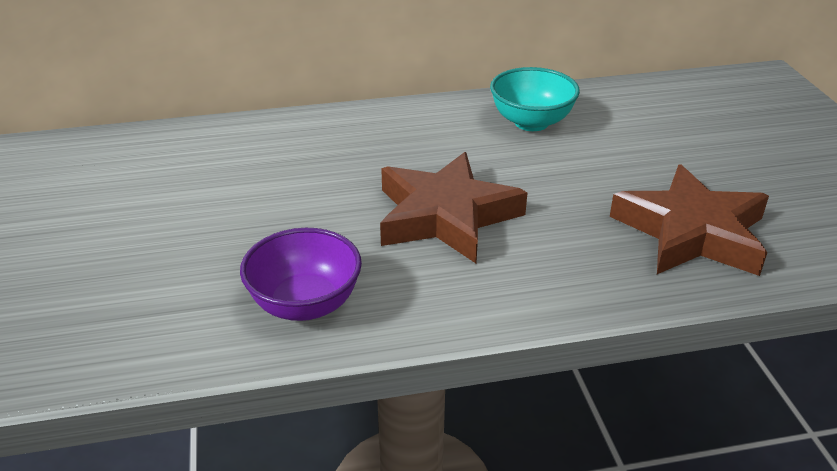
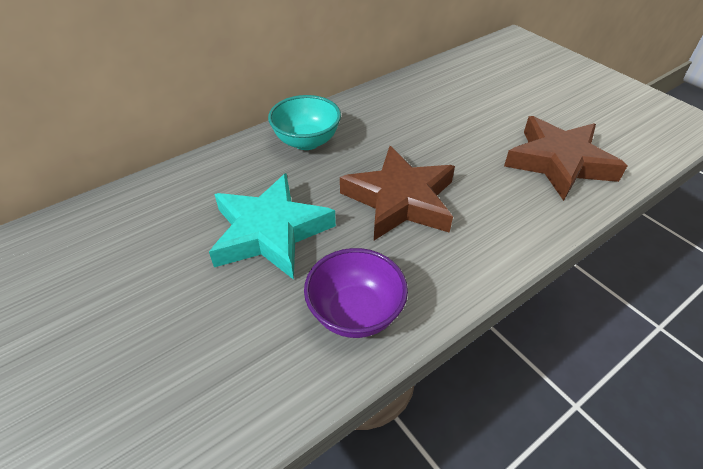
camera: 25 degrees left, 10 degrees up
turquoise bowl [490,67,580,131] -> turquoise bowl moved to [268,95,341,150]
none -> turquoise star [209,173,336,280]

